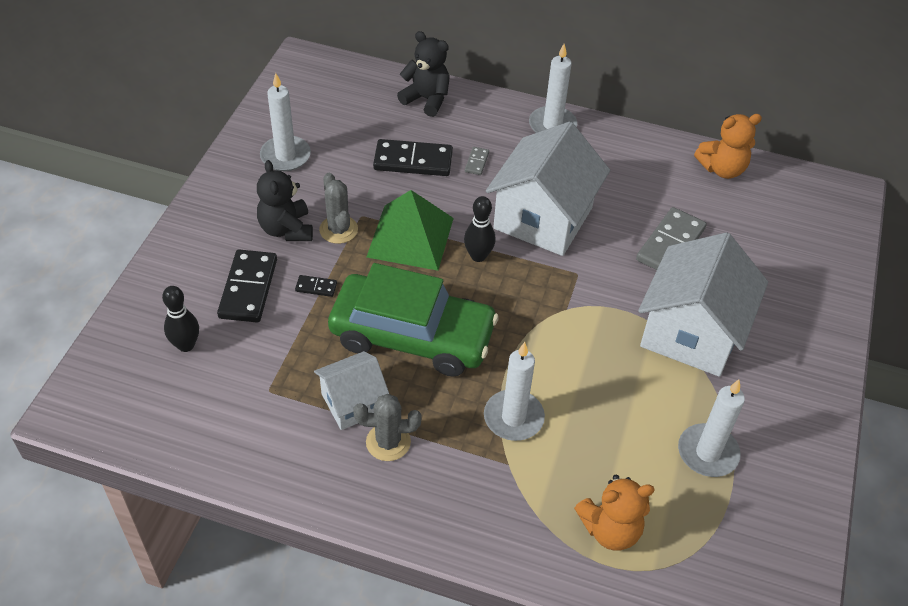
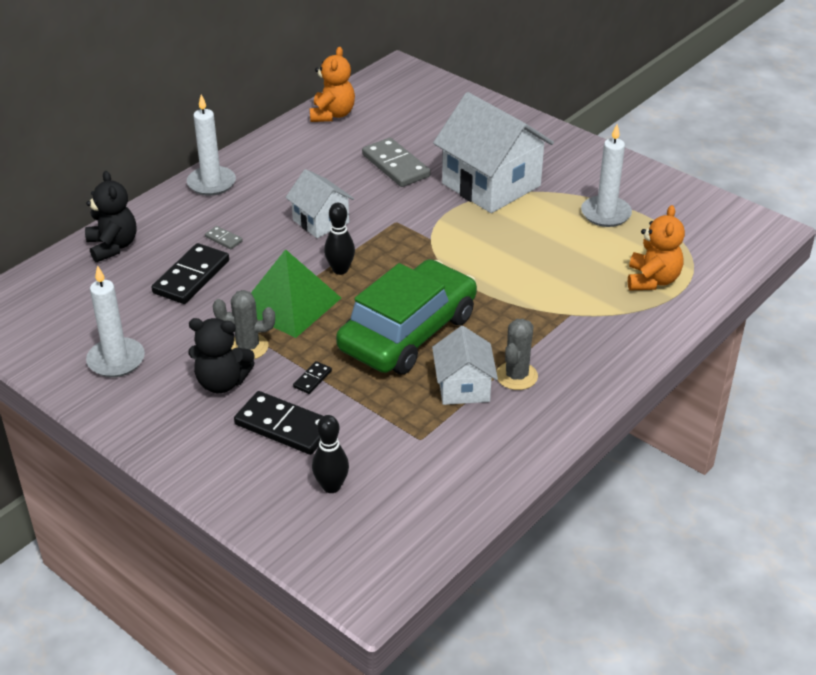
camera: 65 degrees left, 10 degrees down
black teddy bear [397,31,450,117] -> black teddy bear turned 105 degrees clockwise [85,171,136,262]
white candle [484,342,545,441] -> none
white house [486,122,610,256] -> white house [285,169,354,238], size x0.55

